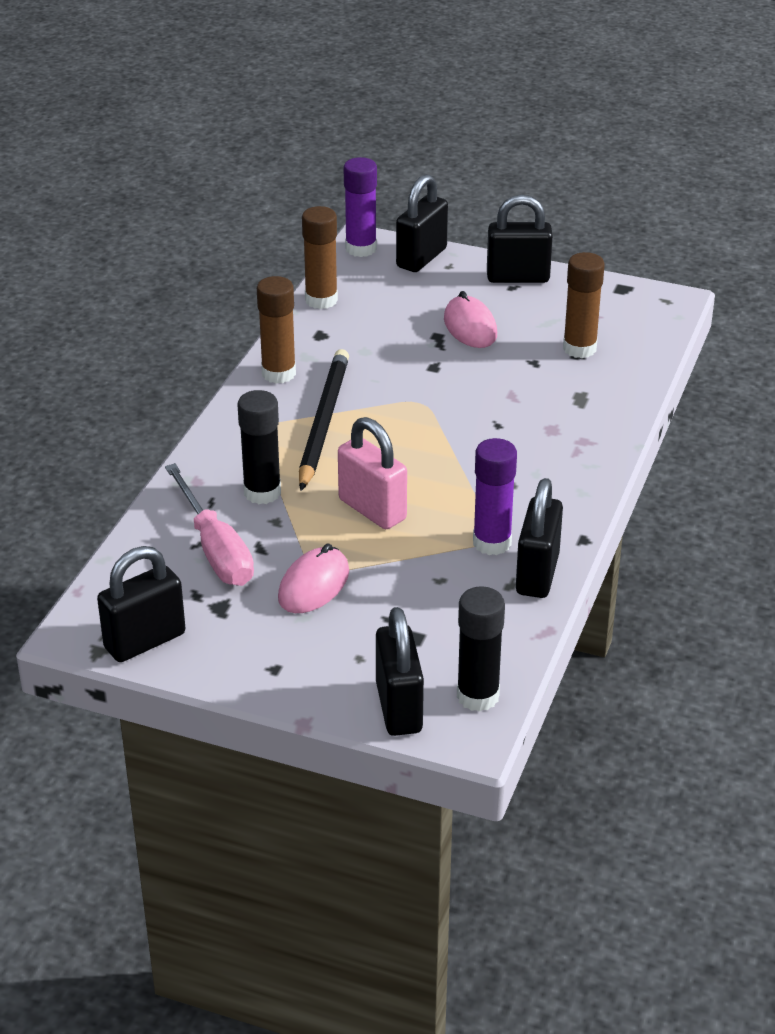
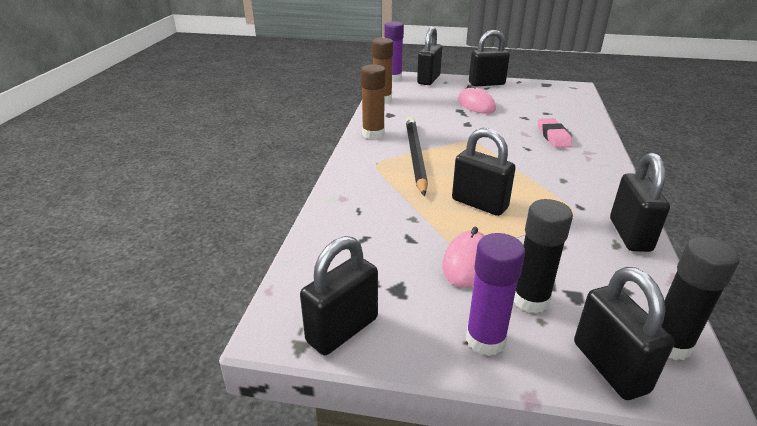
camera: 10 degrees left, 5 degrees down
pink screwdriver [165,463,254,586] -> none
black glue stick [238,390,281,504] -> black glue stick moved to [514,199,573,313]
pink padlock [338,417,407,529] -> black padlock [452,128,516,216]
purple glue stick [473,438,517,555] -> purple glue stick moved to [466,233,525,356]
brown glue stick [563,252,605,358] -> none
none -> pink eraser [538,118,572,148]

